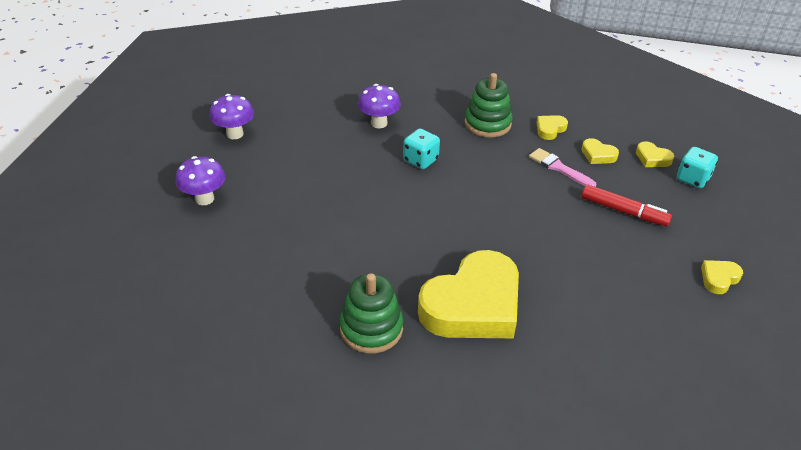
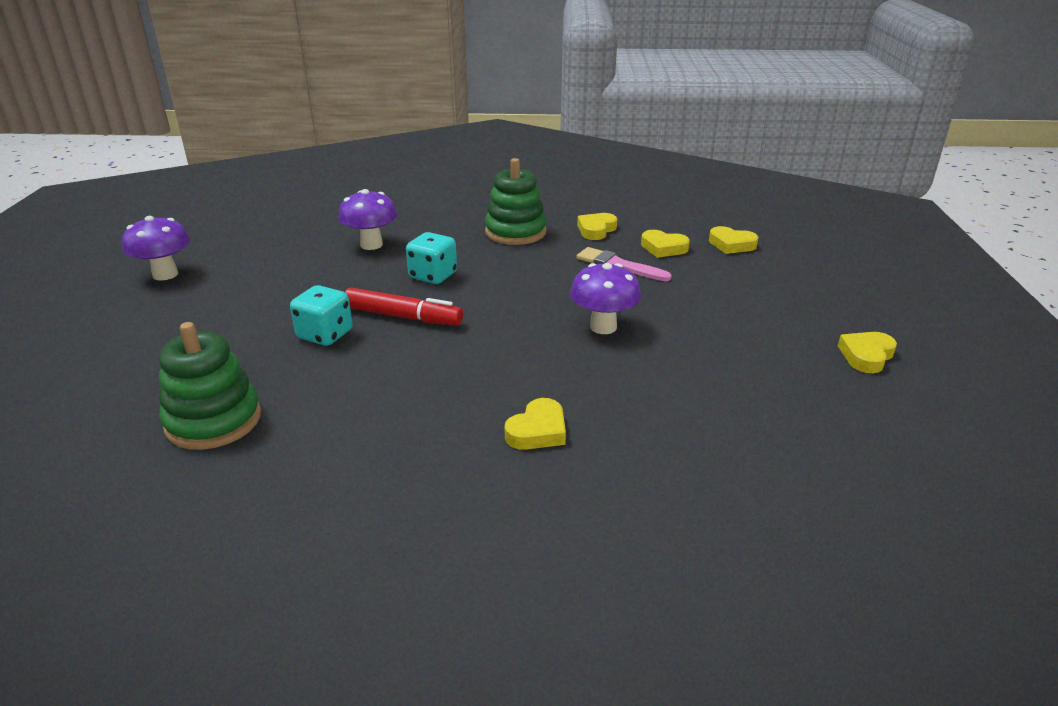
camera: 10 degrees left, 10 degrees down
purple mushroom [176,156,225,205] -> purple mushroom moved to [570,263,641,334]
green stacking toy [340,273,403,353] -> green stacking toy moved to [159,322,261,450]
yellow heart [418,250,519,338] -> yellow heart [505,398,566,450], size x0.40
red marker [582,184,672,226] -> red marker moved to [345,287,463,326]
turquoise dice [677,147,718,188] -> turquoise dice moved to [290,285,353,346]

